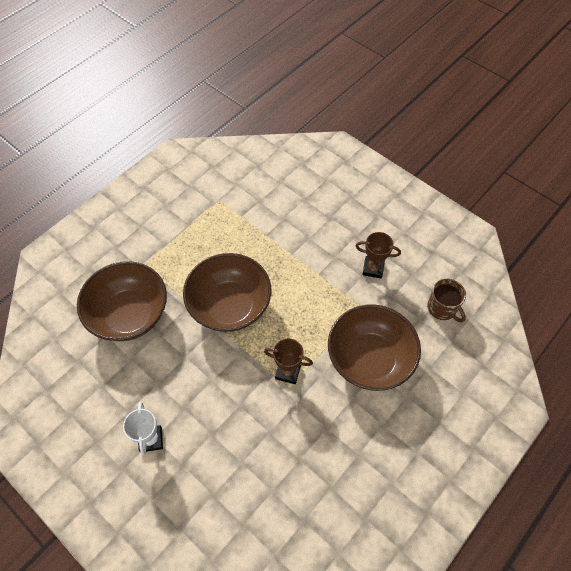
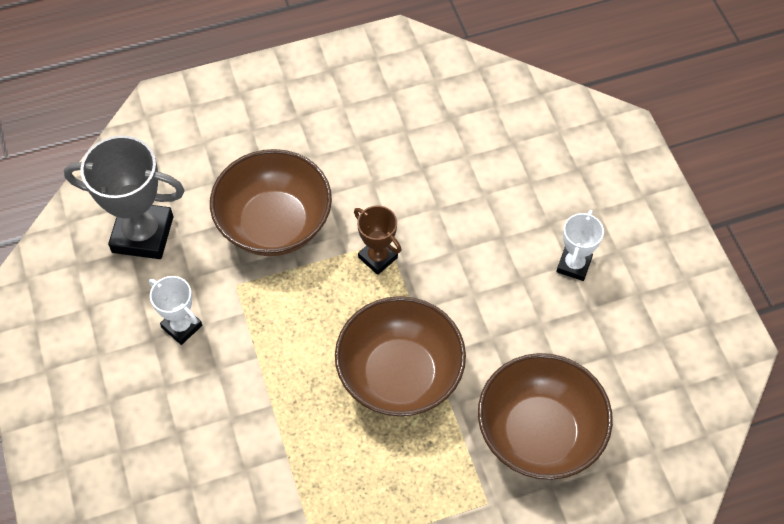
camera: 150 degrees left, 0 degrees up
brown trophy [356,232,401,278] -> white trophy [149,276,202,345]
brown mug [427,279,466,323] -> grey trophy [64,136,185,259]

